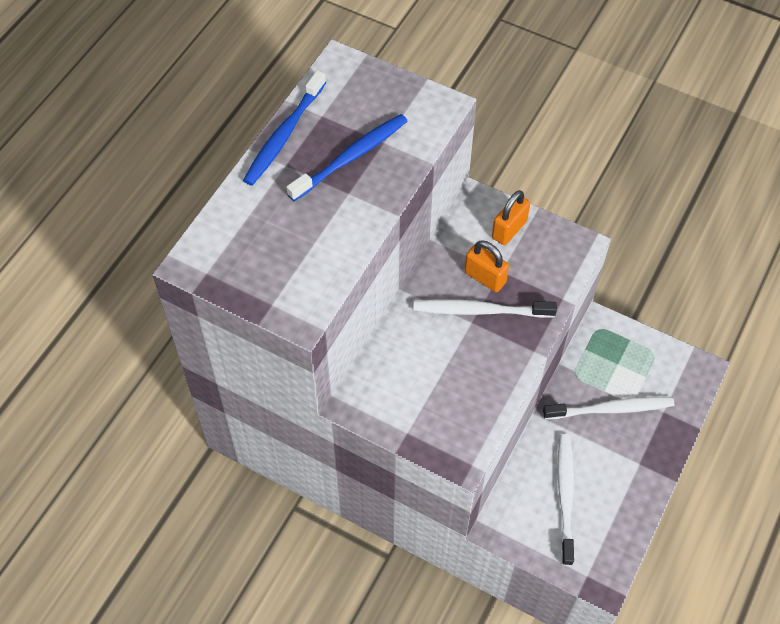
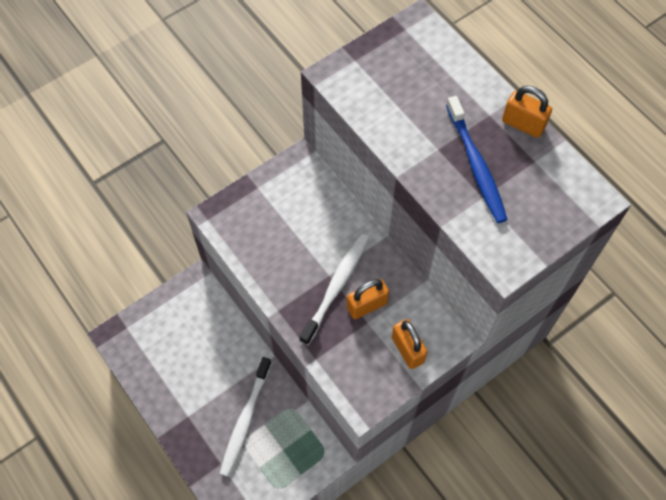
camera: 115 degrees right, 5 degrees up
blue toothbrush [243,70,326,186] -> orange padlock [502,86,552,138]
white toothbrush [557,434,574,566] -> none

